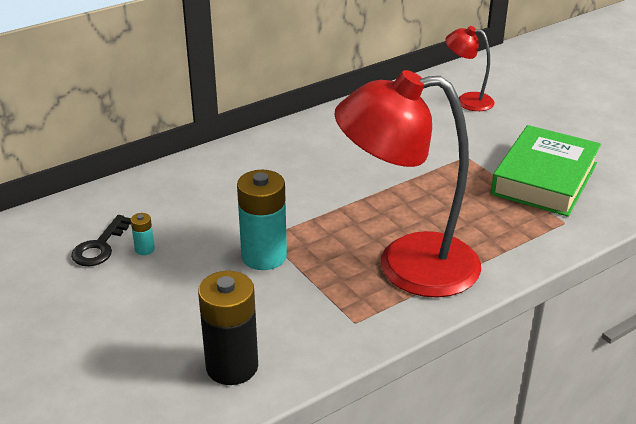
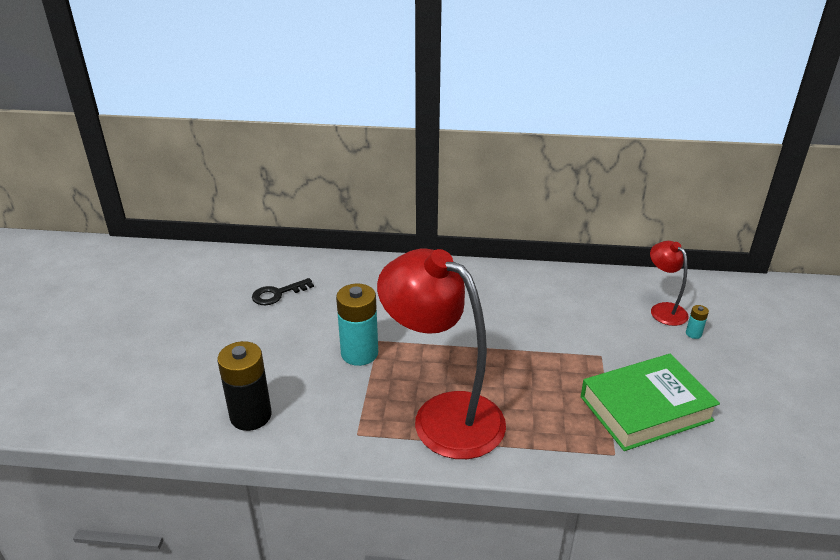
camera: 40 degrees right, 0 degrees up
turquoise battery [131,213,155,255] -> turquoise battery moved to [686,305,709,339]

